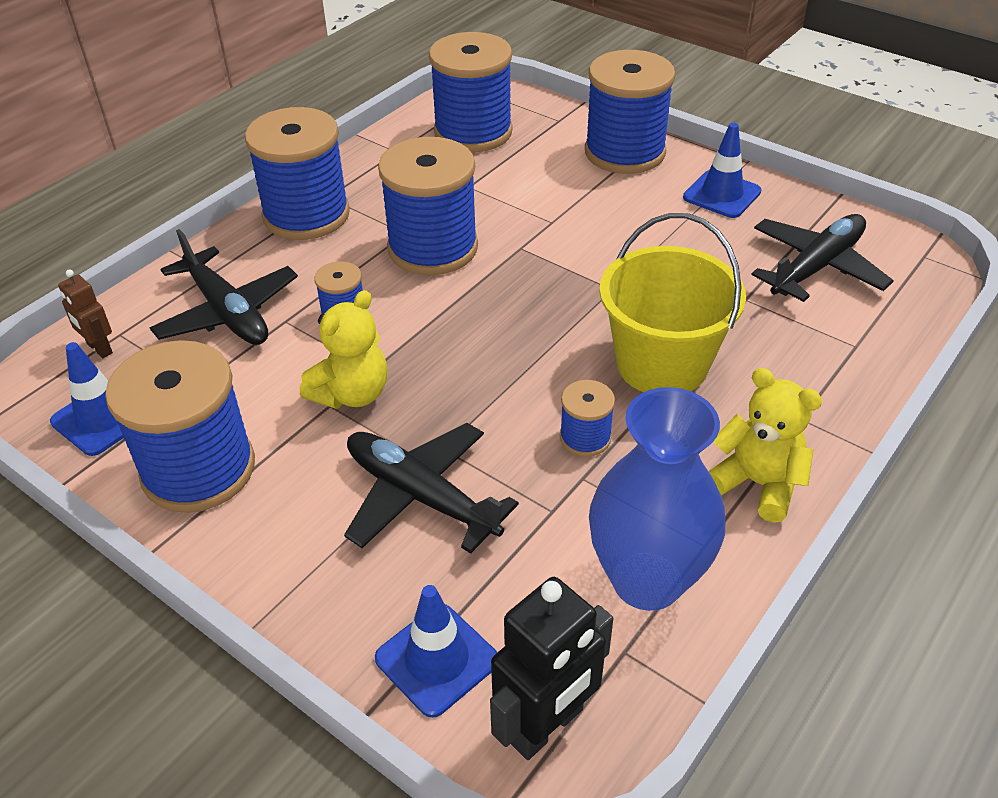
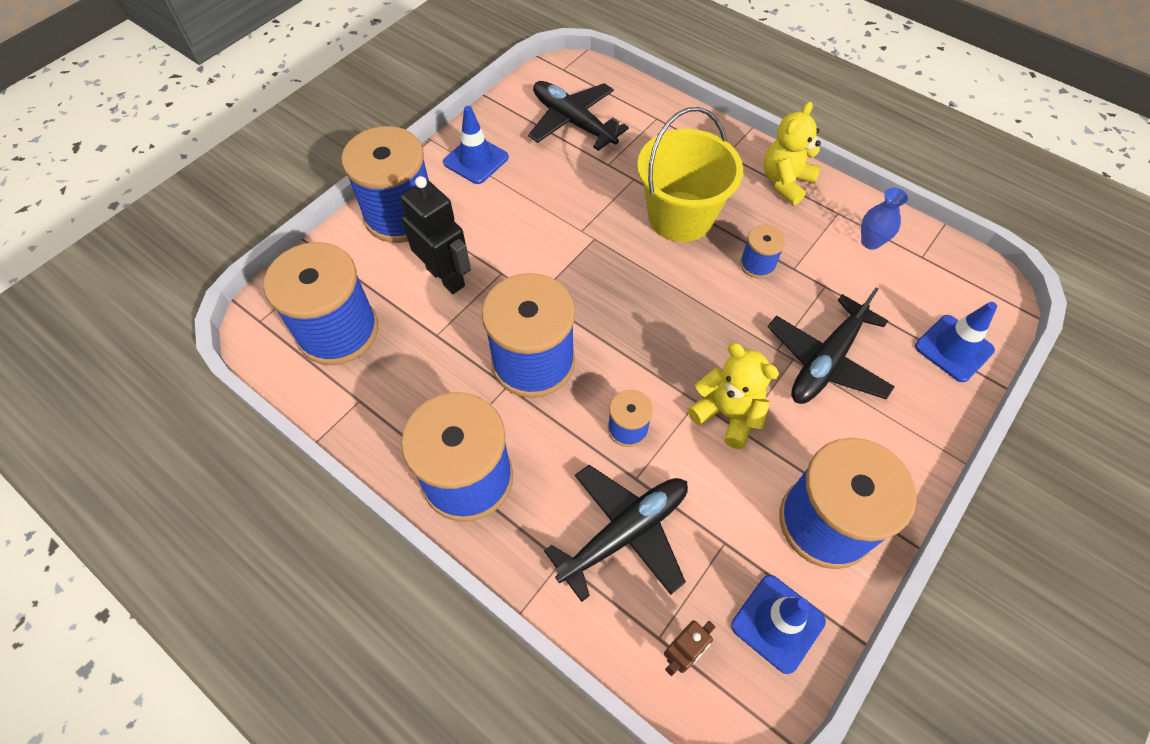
camera: 90 degrees left, 15 degrees up
black robot [490,577,613,760] -> black robot moved to [400,176,471,294]
blue vase [589,387,725,611] -> blue vase [861,188,908,250], size x0.46

